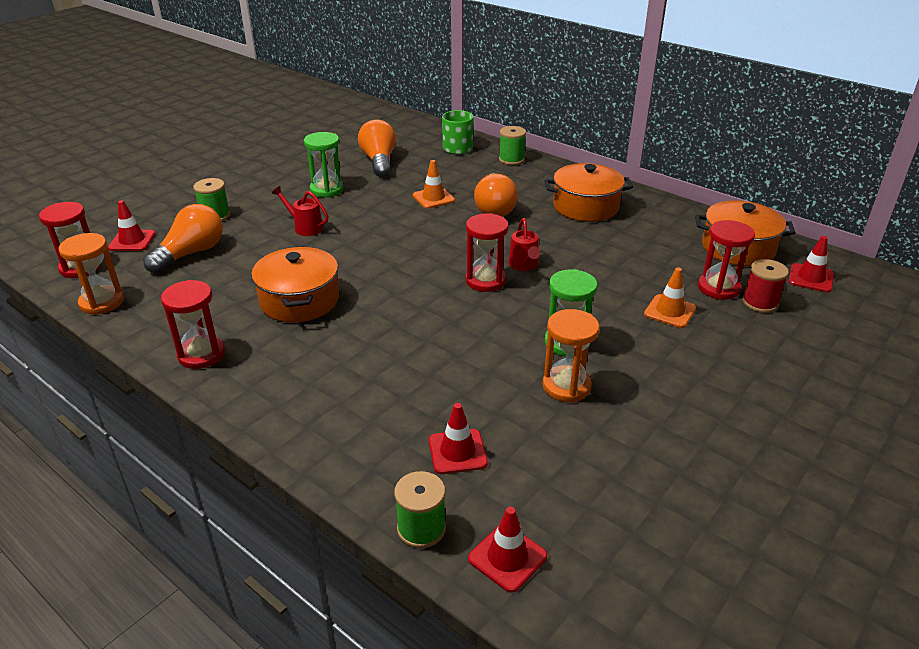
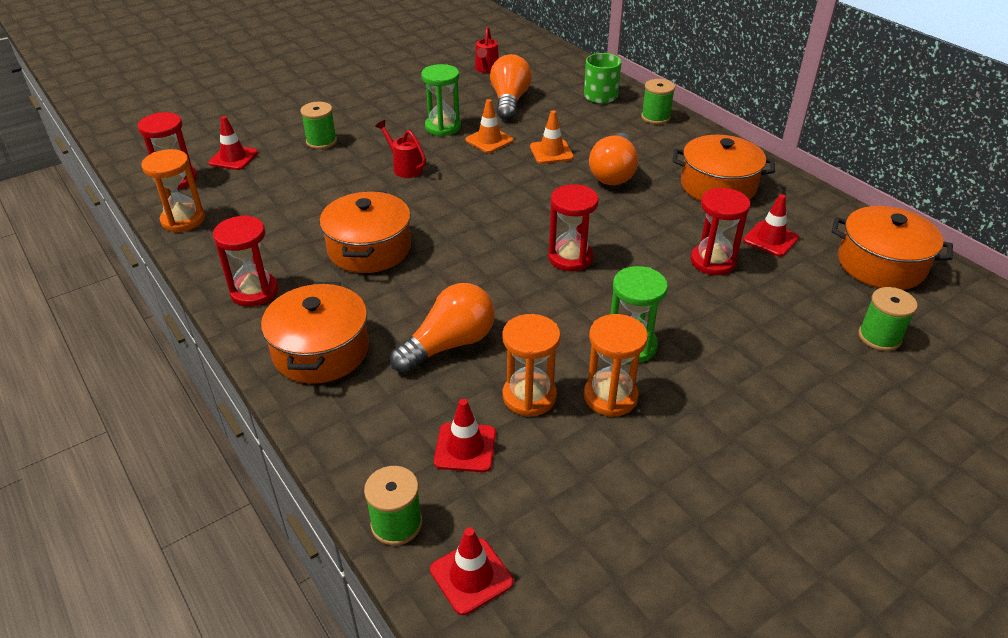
camera: 15 degrees right, 5 degrees up
orange light bulb [143,204,223,273] -> orange light bulb moved to [390,283,495,373]
red watering can [508,218,540,271] -> red watering can moved to [475,27,499,73]
orange traffic cone [644,268,696,328] -> orange traffic cone moved to [466,99,513,153]
red hourglass [698,220,755,300] -> red hourglass moved to [691,188,750,275]
red spool [742,259,789,313] -> green spool [858,287,918,351]
red traffic cone [789,236,834,293] -> red traffic cone moved to [743,194,799,257]
none -> orange pot [261,282,369,384]
none -> orange hourglass [502,314,561,417]

